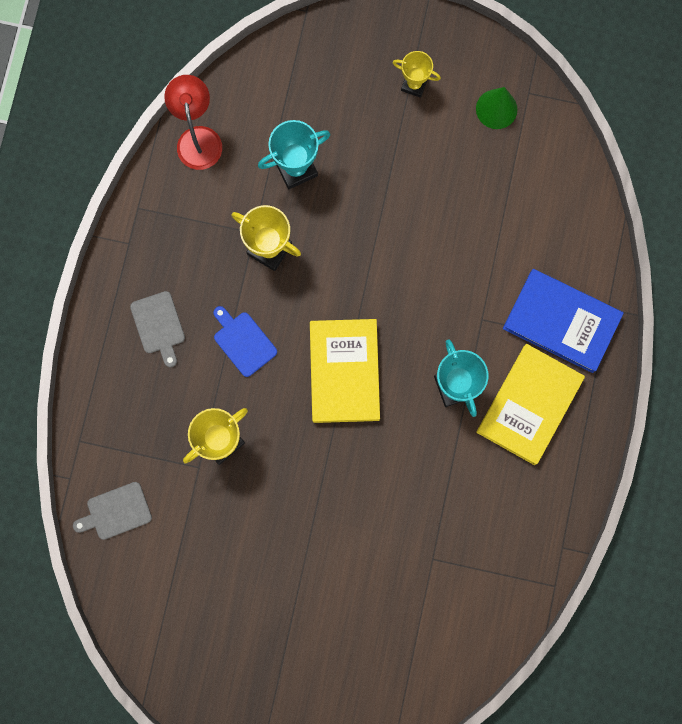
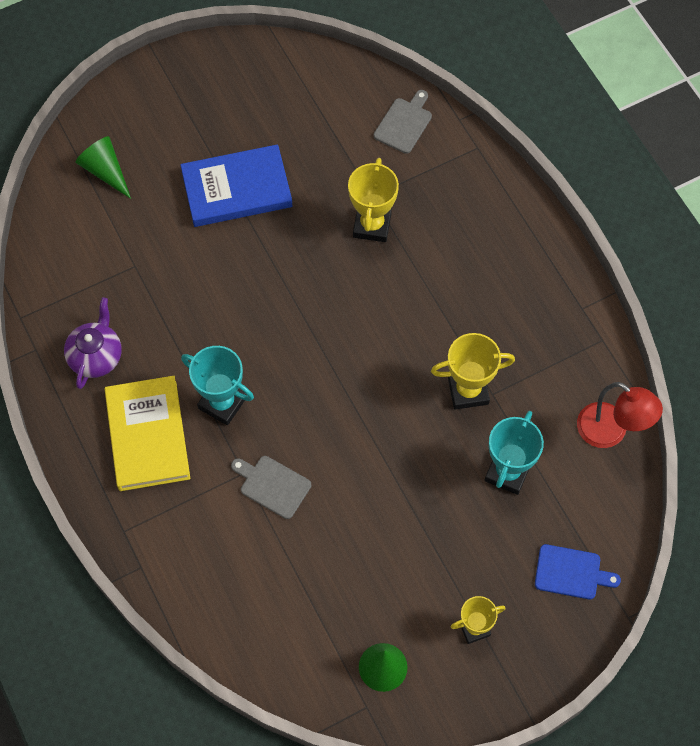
camera: 140 degrees right, 15 degrees down
grey cutting board [130,291,185,367] -> grey cutting board moved to [231,456,311,519]
blue cutting board [213,306,277,377] -> blue cutting board moved to [535,544,621,599]
yellow book [310,319,380,423] -> none
blue book [503,269,624,373] -> blue book moved to [180,144,292,227]
none -> purple teapot [64,298,122,389]
none -> green cone [75,136,131,199]

